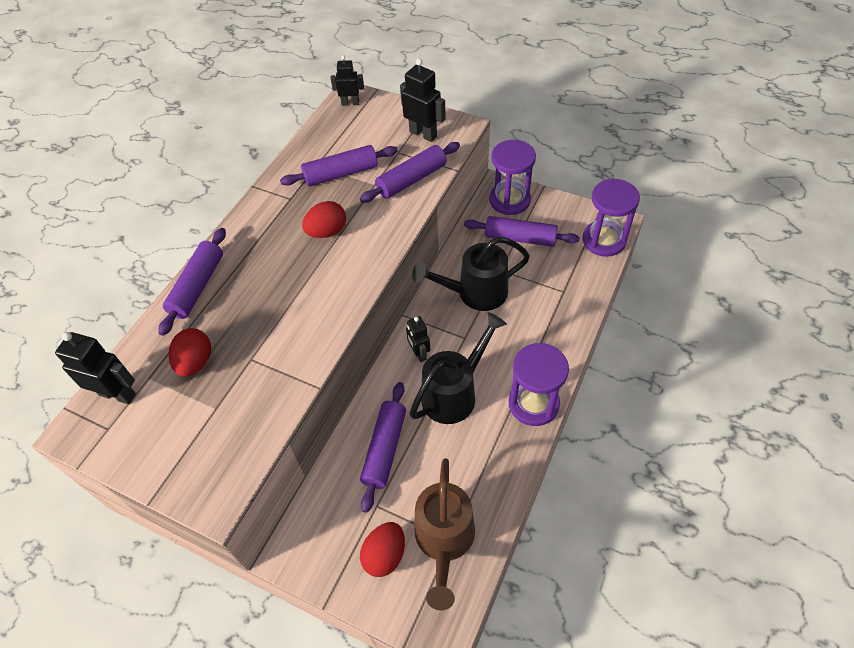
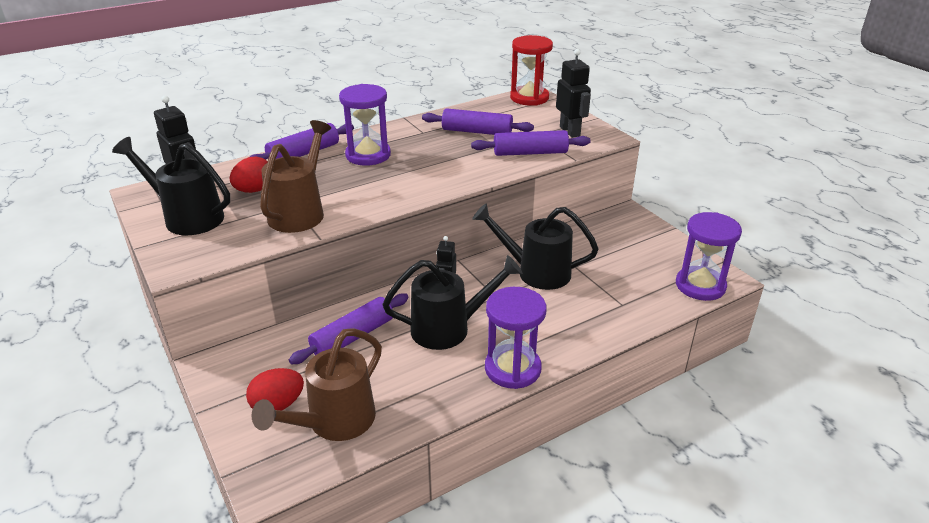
camera: 30 degrees right, 20 degrees down
red egg [302,201,346,238] -> none
black robot [331,55,364,106] -> red hourglass [510,35,553,106]
purple rolling pin [464,216,580,247] -> none
purple hourglass [489,140,536,215] -> purple hourglass moved to [339,84,391,166]
none -> black watering can [112,137,230,235]
none -> brown watering can [260,120,331,233]

